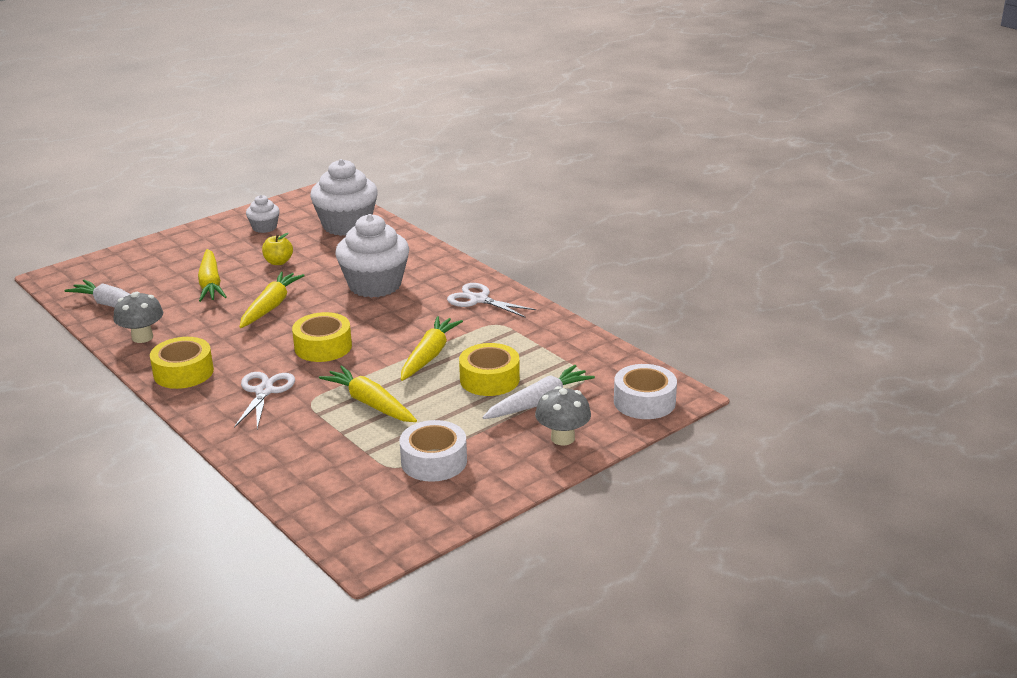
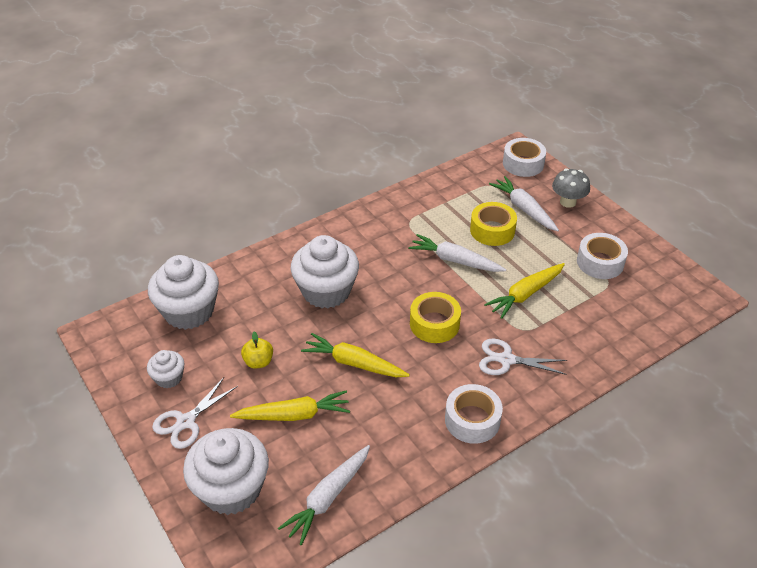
camera: 85 degrees left, 15 degrees up
grey mushroom [113,292,163,343] -> none
yellow tape [150,337,214,389] -> white tape [445,384,503,444]
yellow carrot [401,316,463,381] -> white carrot [408,234,506,272]
white scissors [447,283,536,318] -> white scissors moved to [152,377,238,449]
none -> white cupcake [183,428,269,515]

